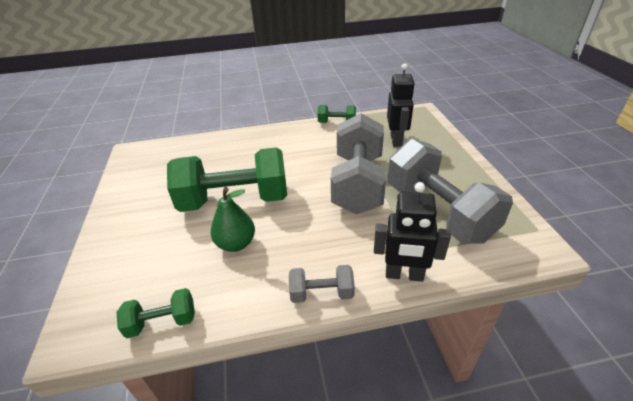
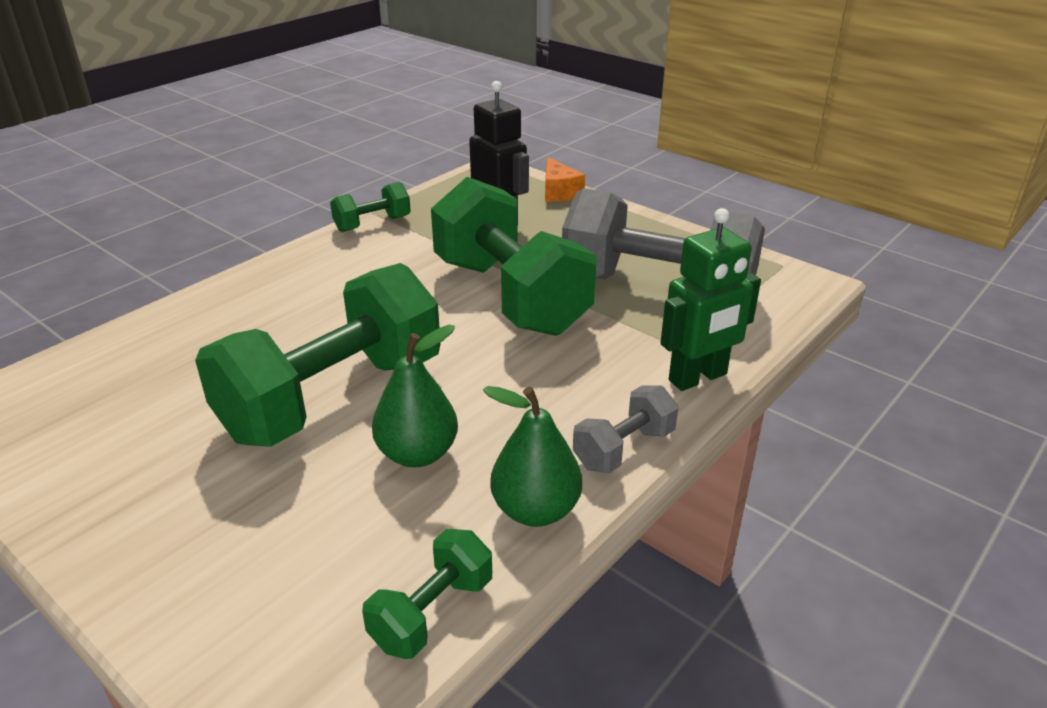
camera: 40 degrees left, 5 degrees down
grey dumbbell [331,113,386,215] -> green dumbbell [431,177,597,336]
black robot [374,182,451,282] -> green robot [661,208,761,391]
none -> green pear [483,386,582,527]
none -> orange cheese [545,157,585,202]

